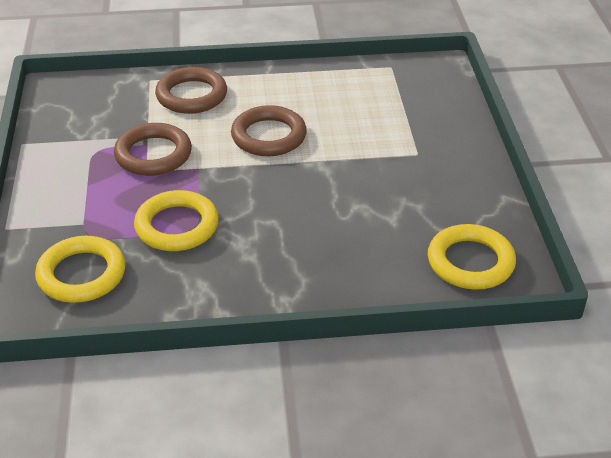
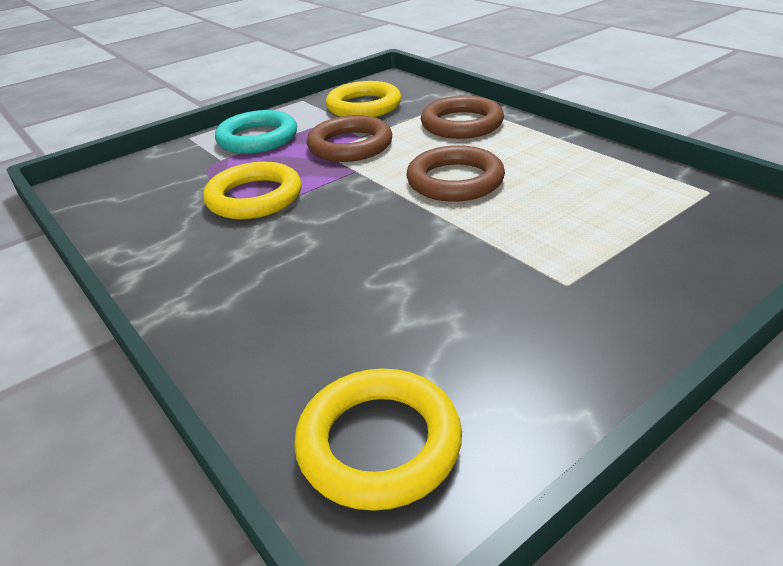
camera: 60 degrees right, 5 degrees down
yellow ring [35,236,125,303] -> yellow ring moved to [326,81,401,117]
none -> turquoise ring [215,110,297,154]

